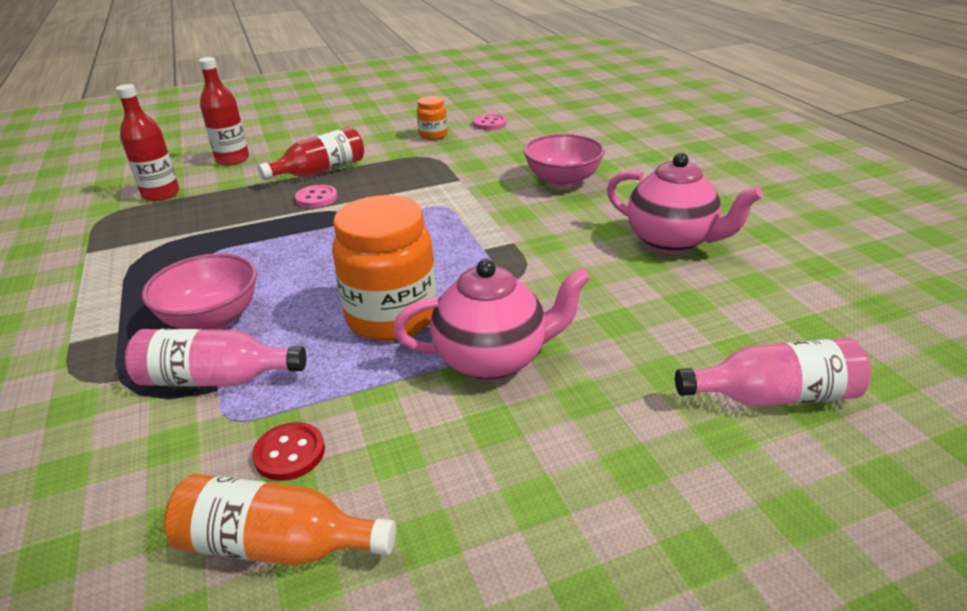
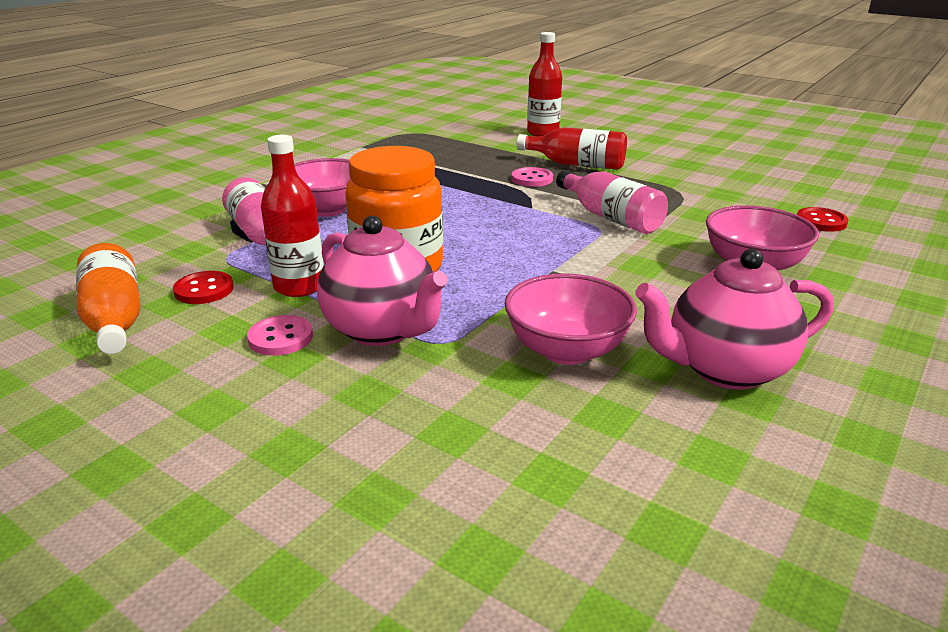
camera: 55 degrees right, 5 degrees down
red bottle [116,84,179,201] -> red bottle moved to [261,135,323,297]
orange jar [417,96,447,140] -> none
pink button [473,114,506,130] -> pink button moved to [247,315,313,356]
pink teapot [607,153,763,253] -> pink teapot turned 75 degrees clockwise [635,249,834,390]
pink bottle [675,338,871,407] -> pink bottle moved to [556,170,668,234]
none -> pink bowl [504,273,637,365]
none -> red button [797,207,849,232]

